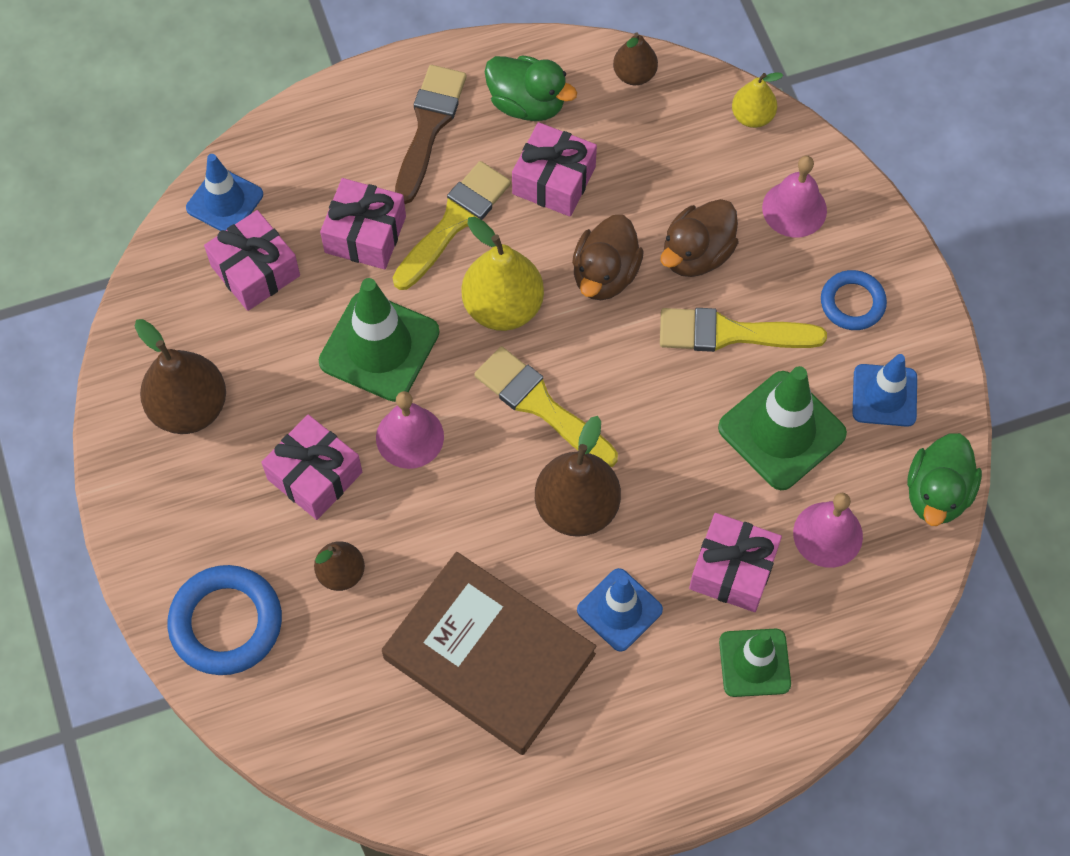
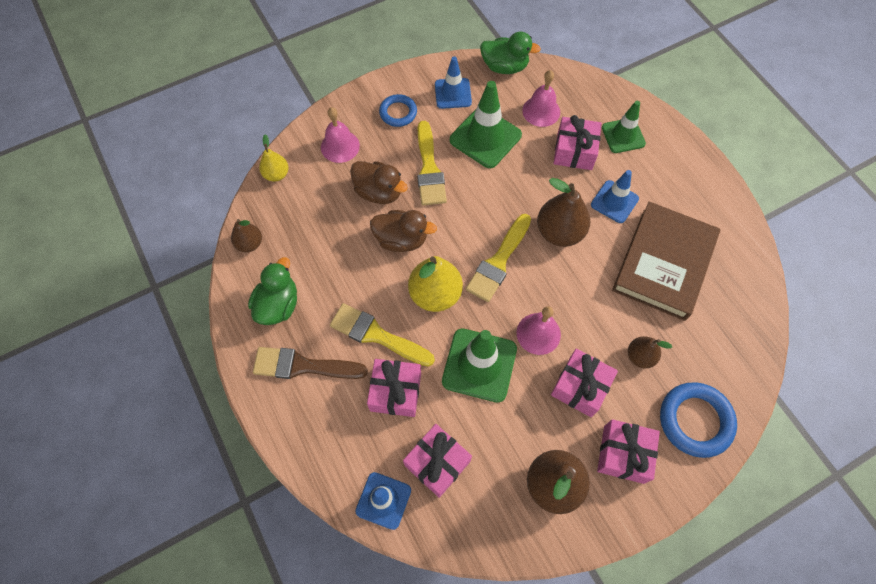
camera: 100 degrees left, 0 degrees up
pink gift [512,122,597,217] -> pink gift moved to [597,419,660,484]

